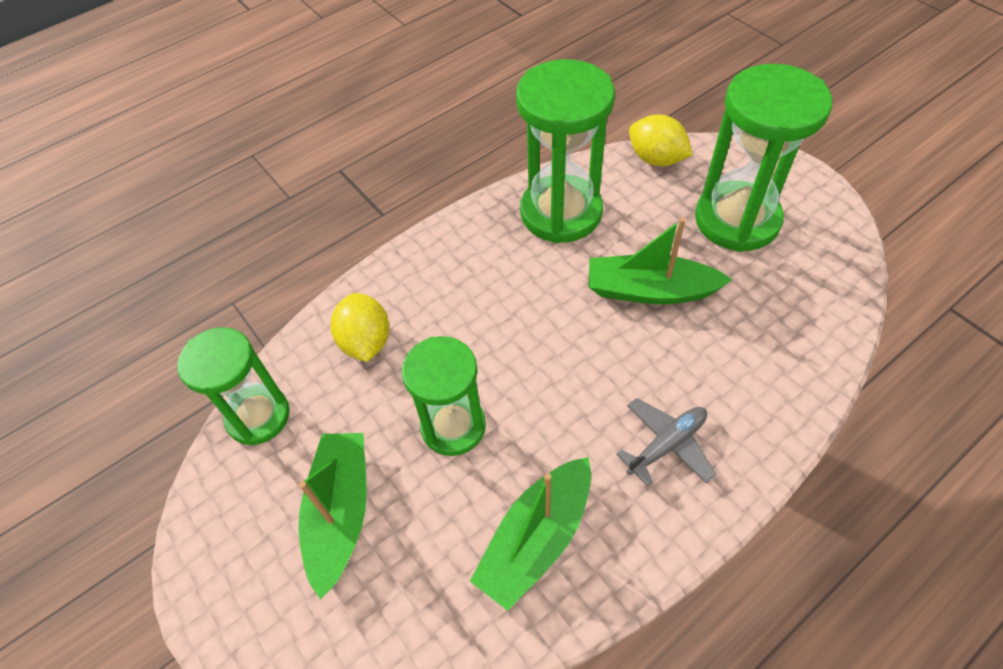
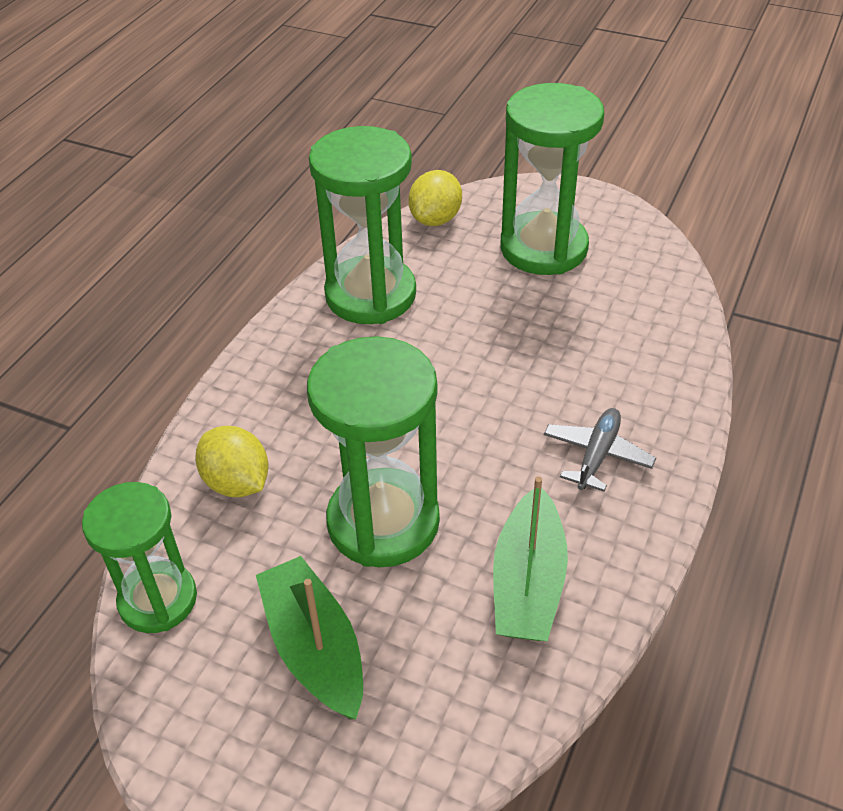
camera: 30 degrees left, 10 degrees down
green hourglass [402,336,486,456] -> green hourglass [307,336,440,567], size x1.52
green boat [588,218,732,304] -> none
yellow lemon [629,114,693,166] -> yellow lemon turned 75 degrees counterclockwise [408,170,462,226]

